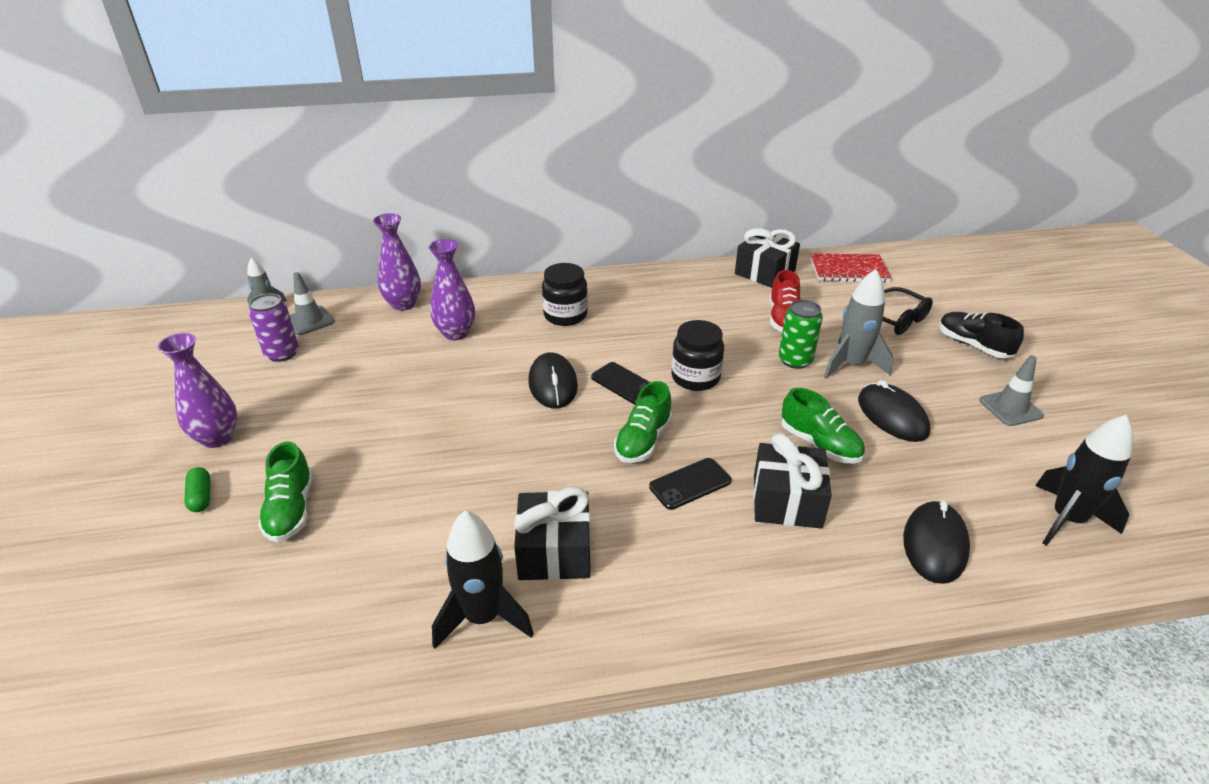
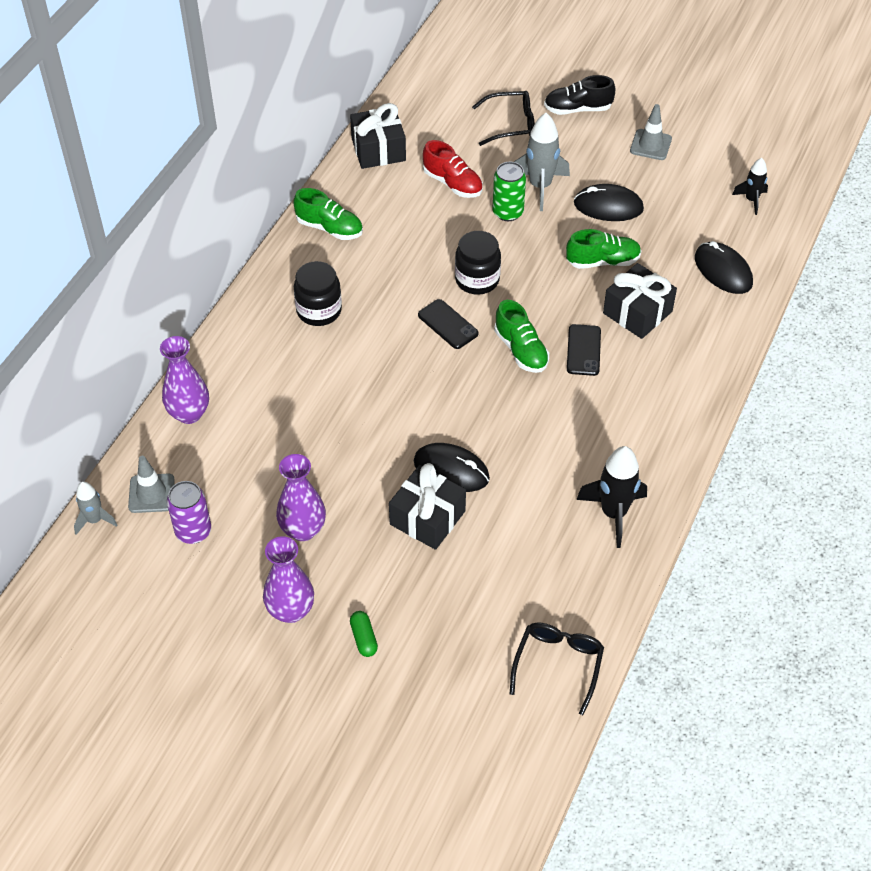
camera: 55 degrees left, 15 degrees up
green capsule [184,467,210,512] -> green capsule turned 60 degrees clockwise [350,611,378,657]
green shoe [258,442,313,542] -> green shoe moved to [293,188,363,240]
purple vase [428,239,475,340] -> purple vase moved to [276,454,326,541]
black gift [514,487,591,580] -> black gift moved to [389,463,466,550]
black mouse [528,352,578,409] -> black mouse moved to [414,443,490,492]
black phone [591,362,651,405] -> black phone turned 60 degrees clockwise [418,299,479,349]
red notebook [810,253,892,282] -> none
black rocket [1035,414,1133,546] -> black rocket [732,158,768,215], size x0.59
none -> black glasses [510,622,604,715]

